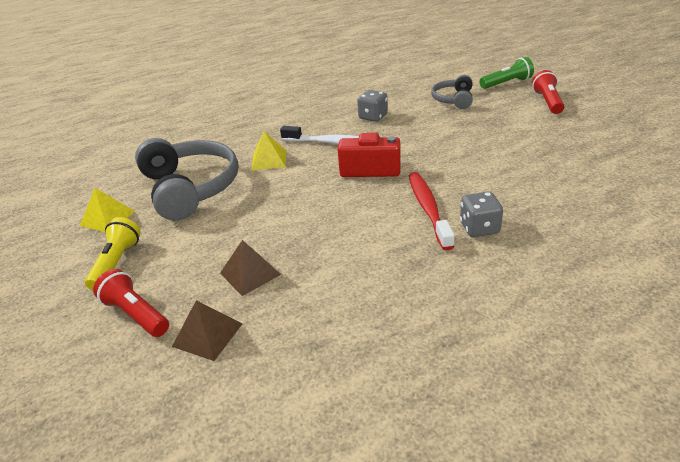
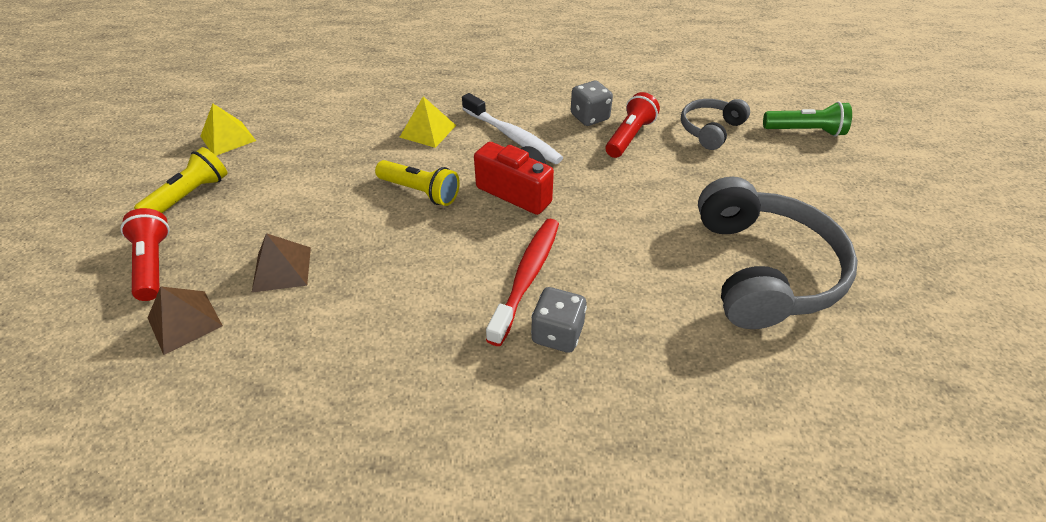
camera: 25 degrees right, 10 degrees up
grey headphones [135,138,238,220] -> grey headphones moved to [698,177,858,329]
red flashlight [532,70,564,114] -> red flashlight moved to [606,92,660,158]
none -> yellow flashlight [375,160,460,206]

